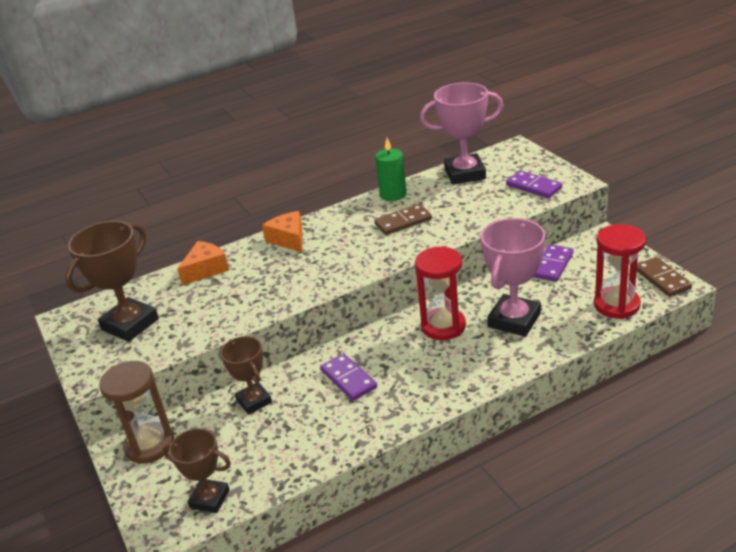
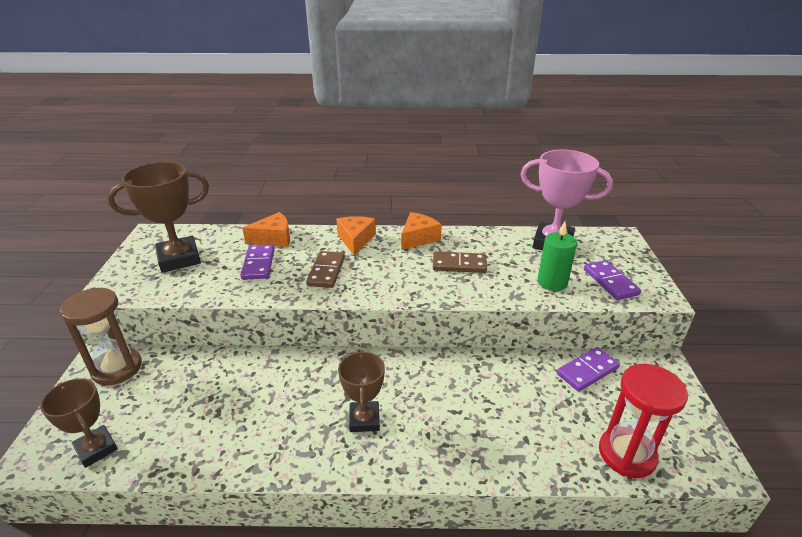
camera: 25 degrees right, 0 degrees up
brown trophy [220,336,272,415] -> brown trophy moved to [338,350,385,432]
purple domino [320,353,377,401] -> purple domino moved to [241,244,275,280]
green candle [375,138,406,201] -> green candle moved to [537,221,577,291]
red hourglass [415,246,466,340] -> none
pink trophy [481,218,545,337] -> none
brown domino [637,257,692,297] -> brown domino moved to [306,251,345,288]
none -> orange cheese [401,212,442,250]

